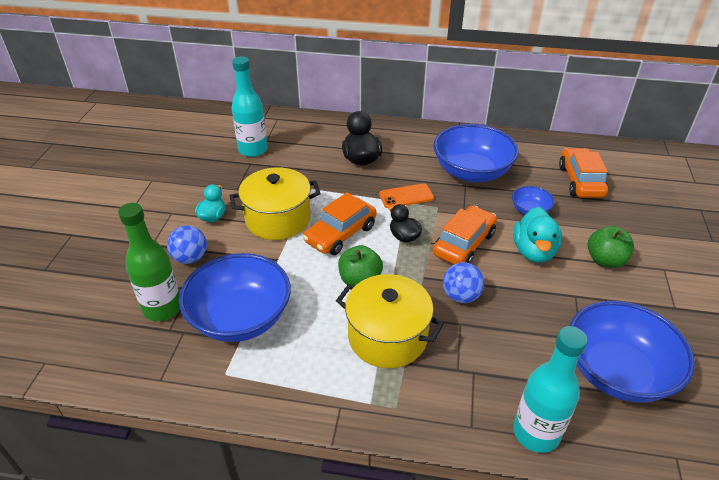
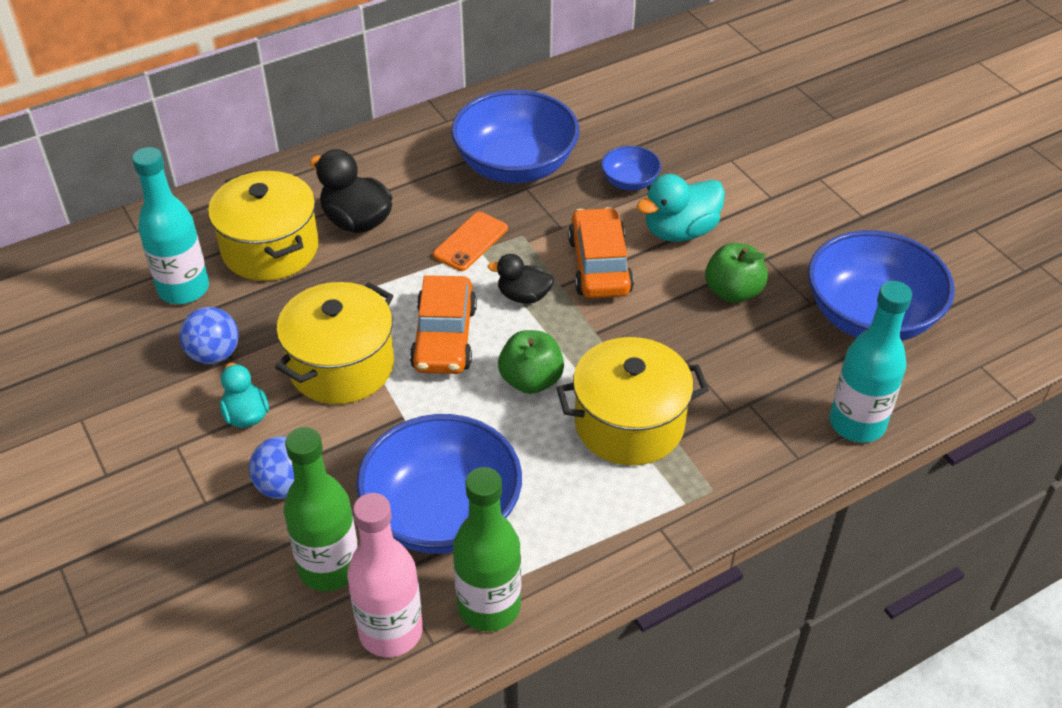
camera: 40 degrees left, 5 degrees up
blue ball [443,262,484,303] -> blue ball moved to [180,307,238,364]
turquoise duck [513,207,562,263] -> turquoise duck turned 90 degrees clockwise [637,174,725,242]
orange car [559,148,608,198] -> none
green apple [588,226,634,268] -> green apple moved to [705,243,768,303]
none -> yellow pot [208,171,319,281]
none -> pink bottle [347,493,423,657]
none -> green bottle [453,467,521,631]

